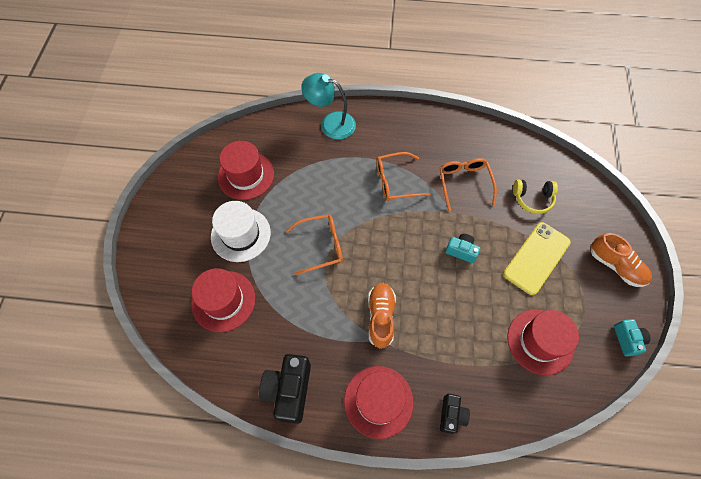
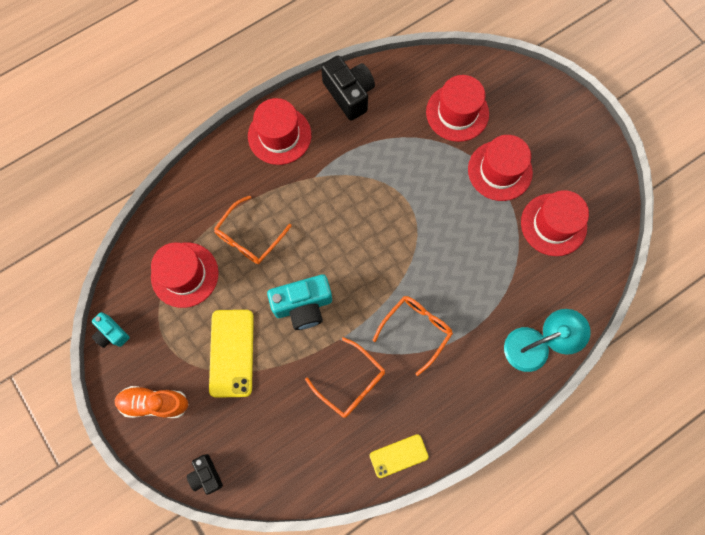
camera: 140 degrees right, 10 degrees up
white hat [211,201,271,262] -> red hat [468,135,533,201]
orange glasses [286,214,343,275] -> orange glasses moved to [214,196,291,264]
orange shoe [368,283,396,349] -> none
black camera [440,394,470,434] -> black camera moved to [187,454,223,495]
turquoise camera [445,234,480,263] -> turquoise camera [267,275,332,330], size x1.75
yellow headphones [513,180,558,214] -> none
none -> yellow phone [370,434,428,478]

